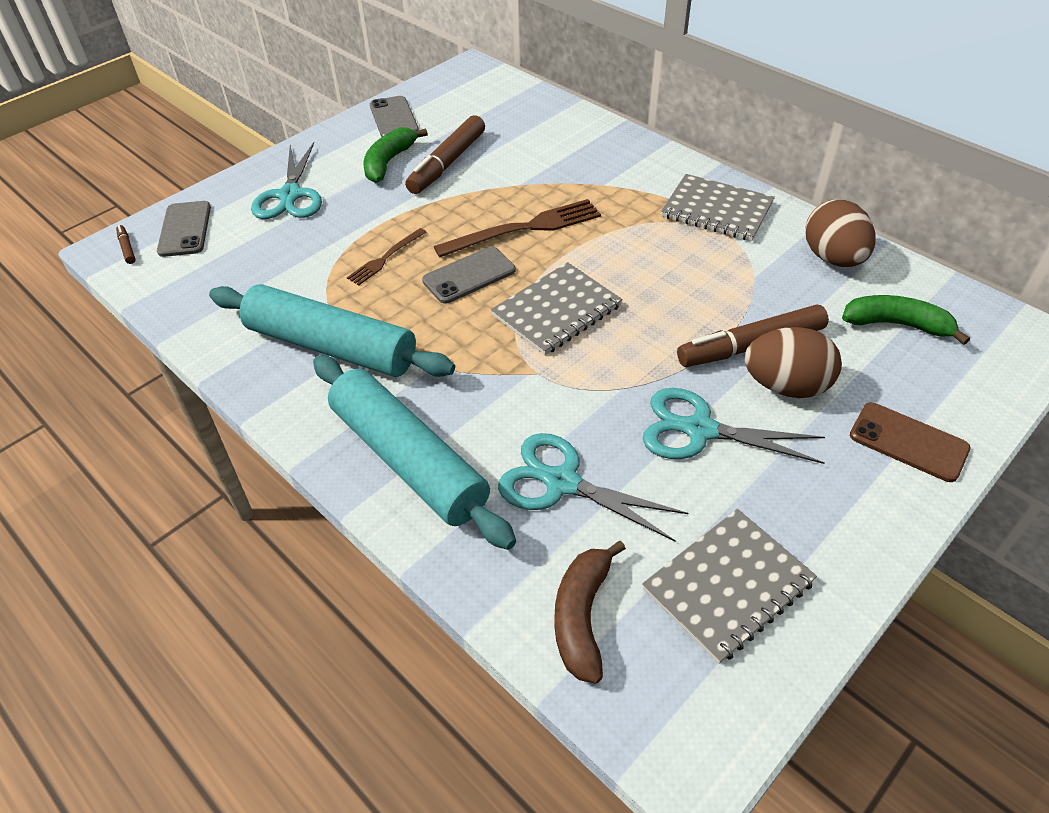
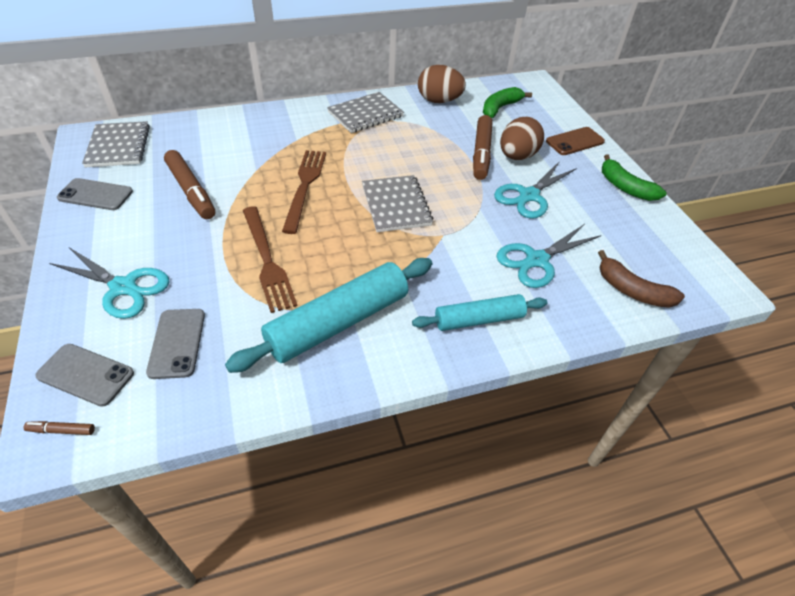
camera: 65 degrees left, 0 degrees up
turquoise rolling pin [313,355,516,550] -> turquoise rolling pin [412,294,547,331], size x0.61
brown fork [347,228,427,286] -> brown fork [243,206,298,313], size x1.77
green banana [364,128,428,183] -> green banana moved to [602,154,667,201]
grey phone [422,247,515,304] -> grey phone moved to [146,309,205,379]
grey notebook [642,509,817,664] -> grey notebook moved to [82,121,150,167]

